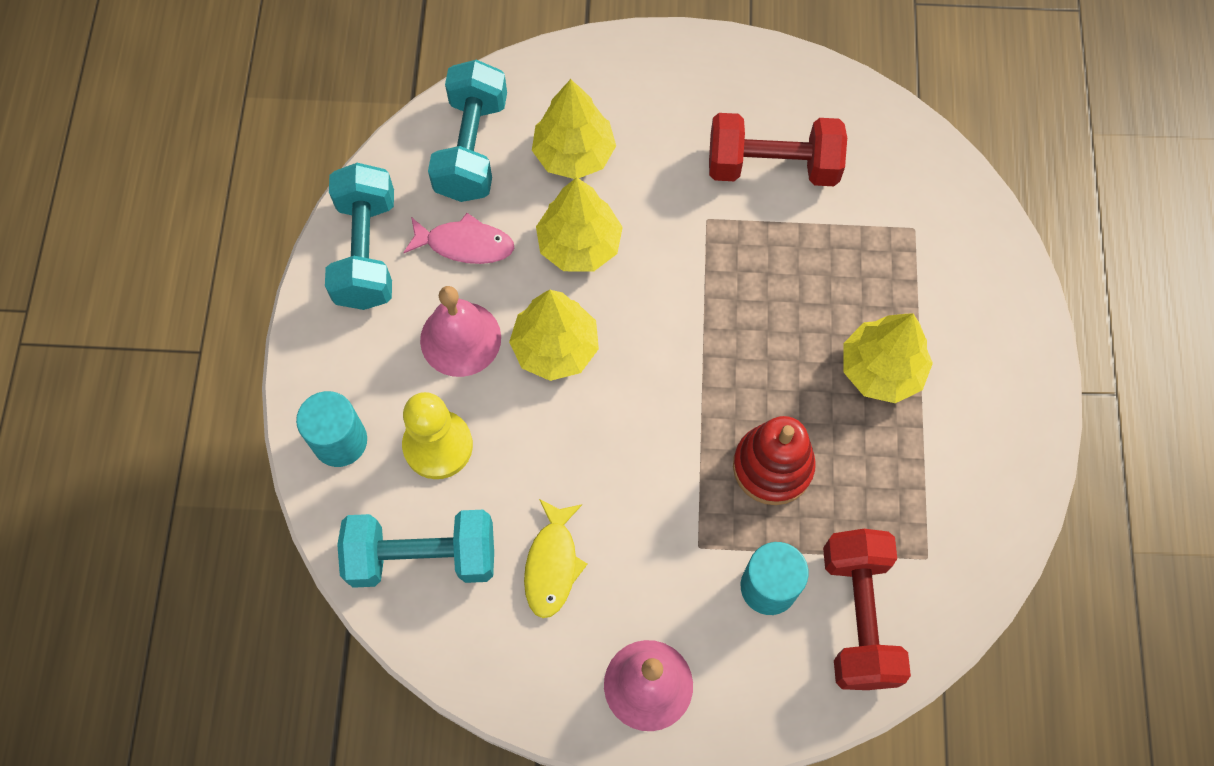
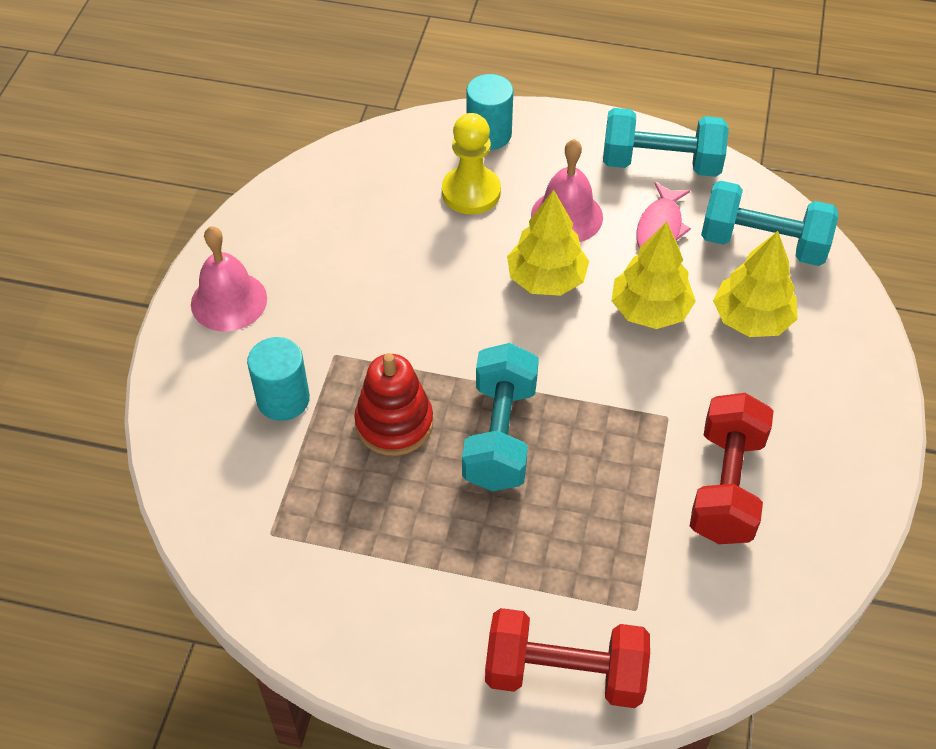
camera: 100 degrees right, 15 degrees down
turquoise dumbbell [337,510,494,588] -> turquoise dumbbell moved to [462,343,539,491]
yellow fish [524,499,588,618] -> none
red dumbbell [823,529,911,690] -> red dumbbell moved to [485,608,650,708]
yellow tree [843,313,933,403] -> none

